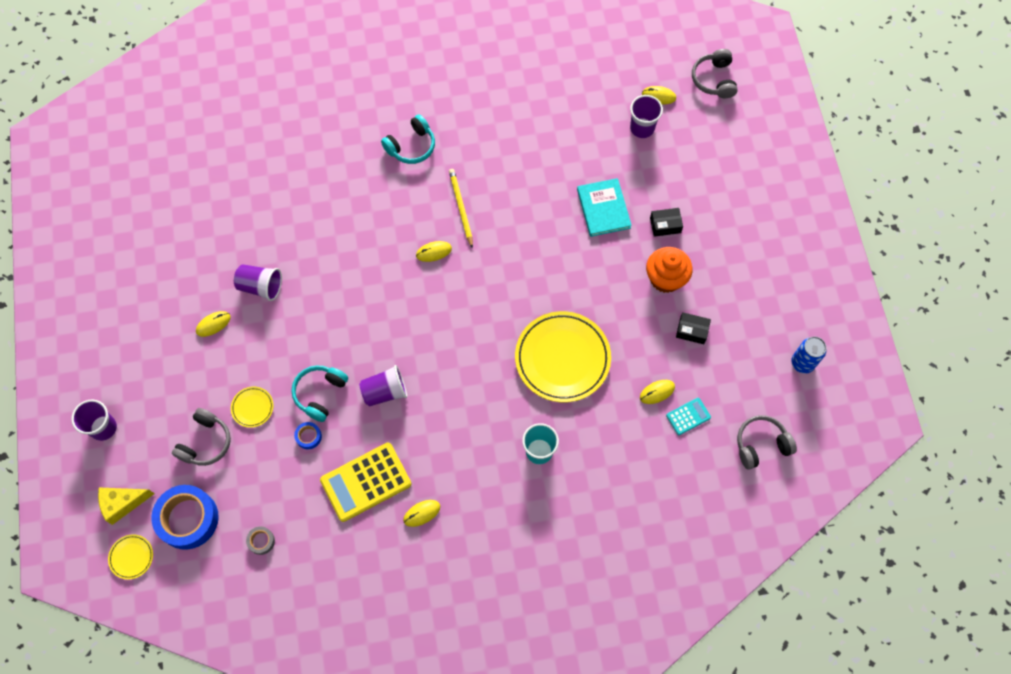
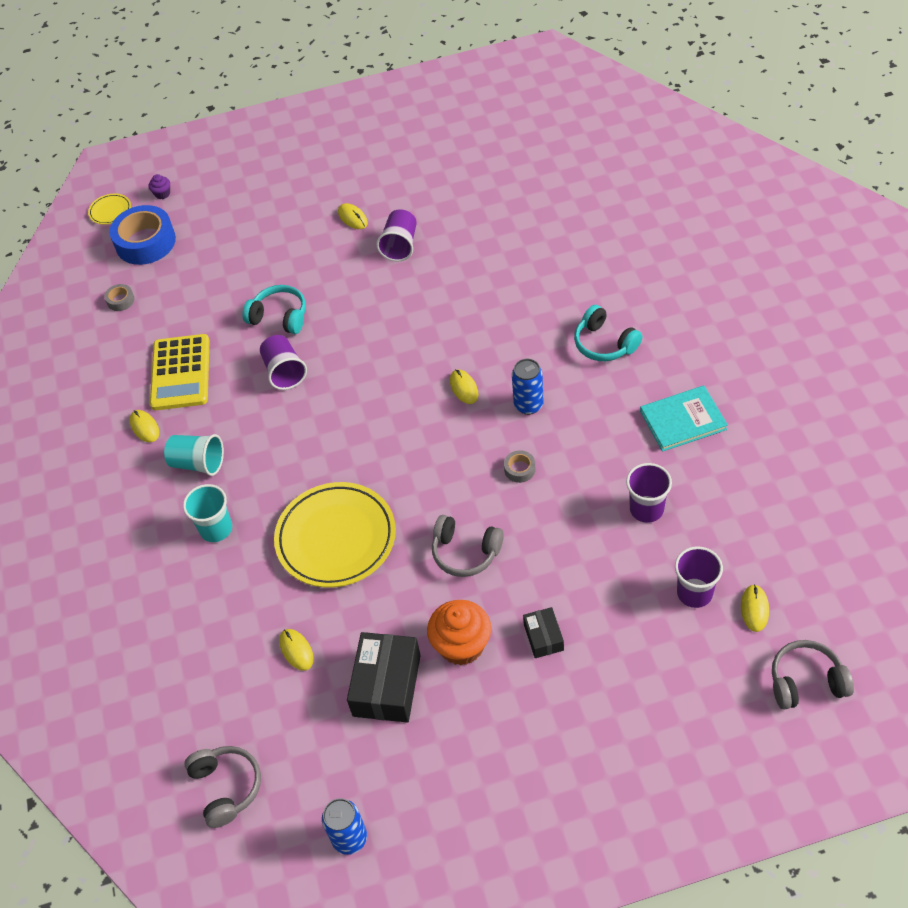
camera: 90 degrees right, 15 degrees down
purple cup [71,400,117,441] -> purple cup moved to [626,463,672,523]
yellow cheese [98,487,155,525] -> purple cupcake [149,174,170,199]
grey headphones [172,408,231,466] -> grey headphones moved to [432,515,504,577]
yellow plate [231,387,273,428] -> none
blue tape [294,422,322,449] -> none
yellow calculator [320,443,412,522] -> yellow calculator turned 150 degrees counterclockwise [150,334,210,410]
yellow pencil [449,169,473,248] -> blue can [512,359,544,415]
turquoise book [577,178,632,237] -> turquoise book moved to [640,386,728,452]
turquoise calculator [666,398,711,435] -> none
black box [676,312,711,344] -> black box [347,632,421,723], size x1.85
none -> turquoise cup [164,434,224,476]
none -> grey tape [504,450,536,483]

